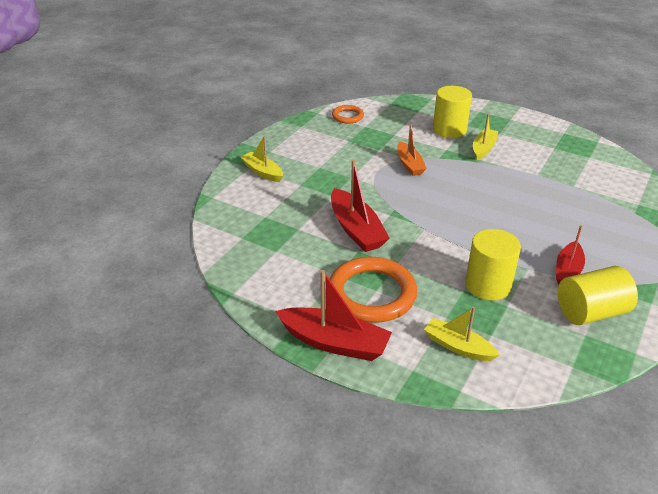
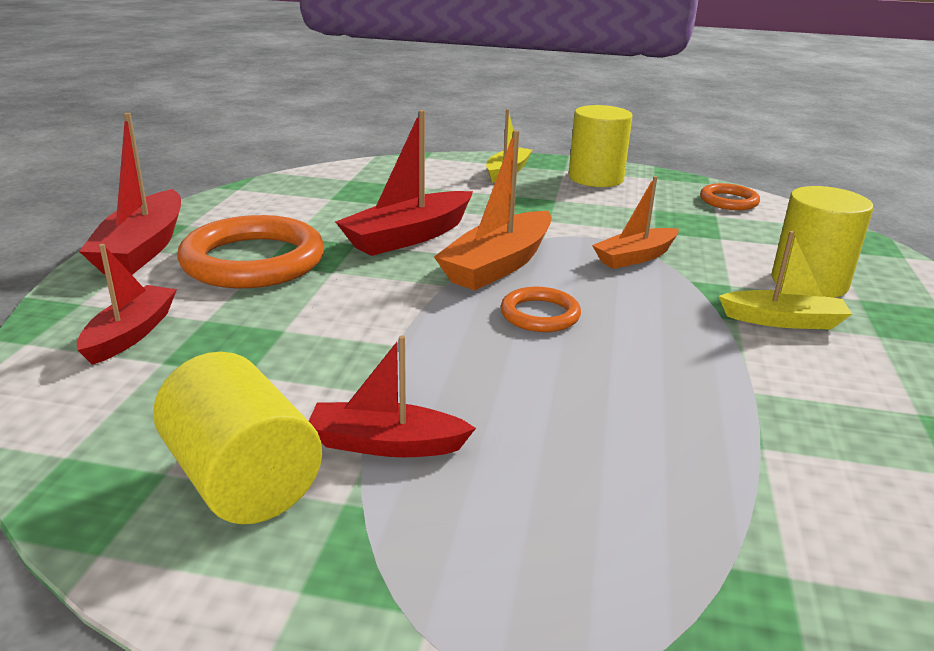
camera: 70 degrees right, 10 degrees down
yellow boat [424,307,500,361] -> red boat [77,244,177,365]
yellow cylinder [465,229,521,301] -> yellow cylinder moved to [568,105,633,187]
none -> orange boat [434,130,552,290]
none -> orange ring [500,287,581,332]

